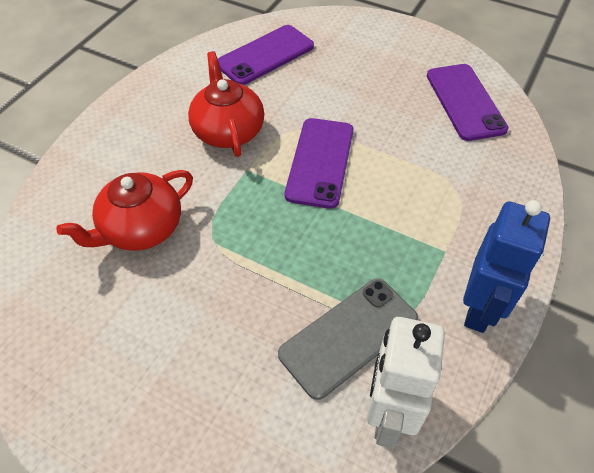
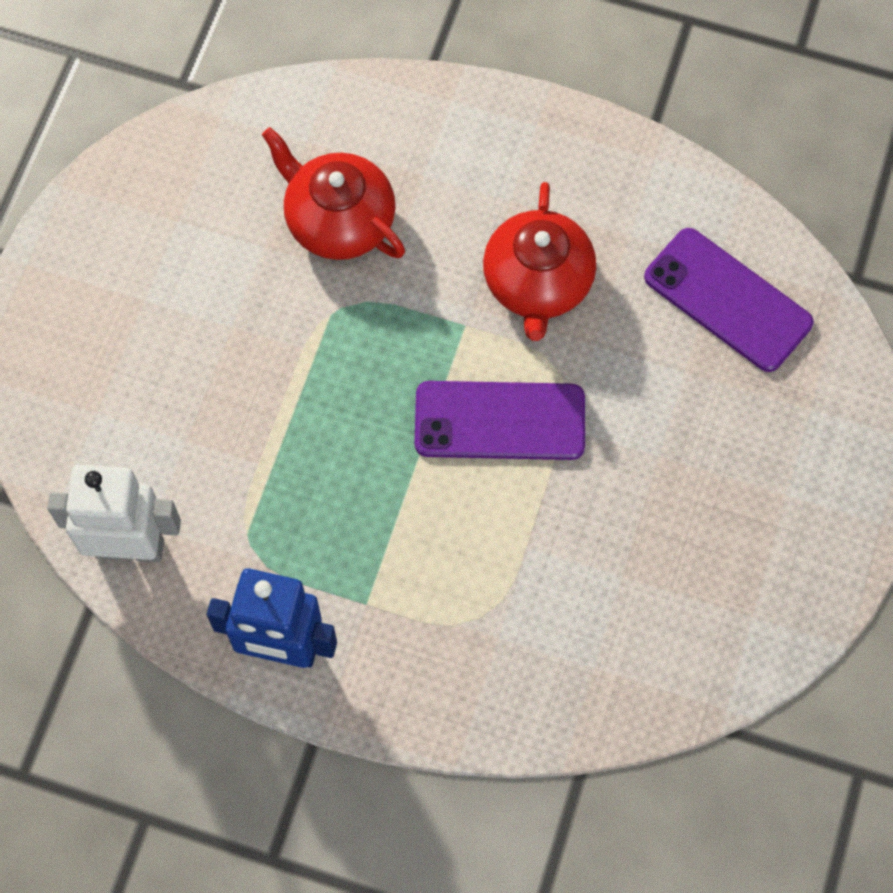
camera: 80 degrees right, 15 degrees up
red teapot [188,51,264,157] -> red teapot turned 120 degrees clockwise [483,182,596,341]
grey phone [278,279,418,400] -> none
purple phone [427,64,509,141] -> none

